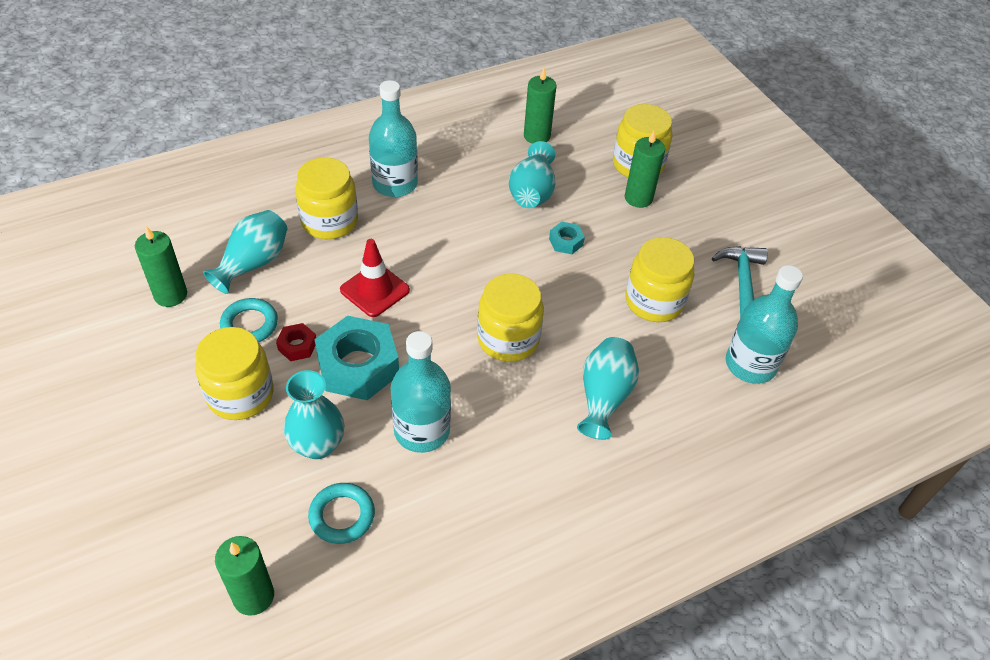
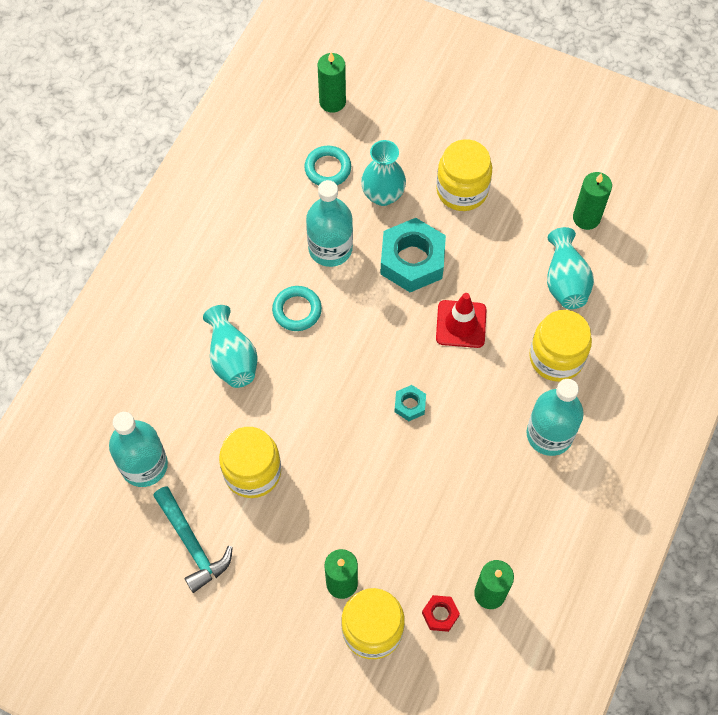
camera: 145 degrees right, 15 degrees up
turquoise ring [220,298,278,342] -> turquoise ring moved to [272,286,322,331]
red nut [276,323,316,361] -> red nut moved to [422,595,460,632]
yellow jar [477,273,544,362] -> none
turquoise vase [509,141,555,208] -> none
turquoise nut [549,222,585,254] -> turquoise nut moved to [394,385,426,421]

